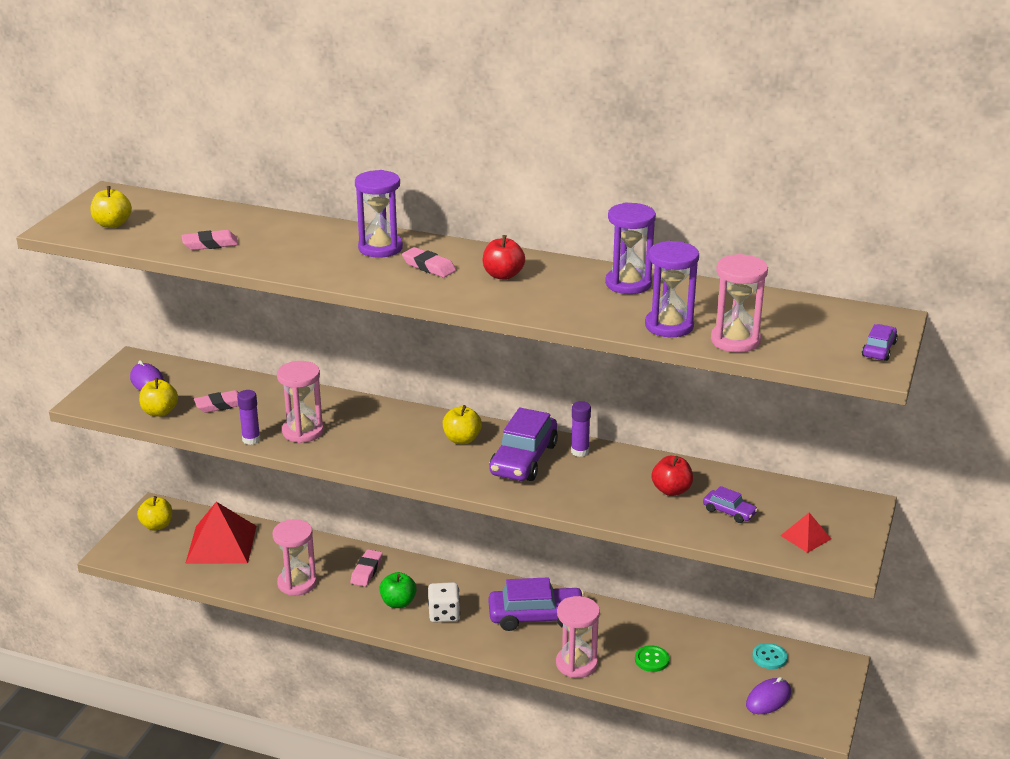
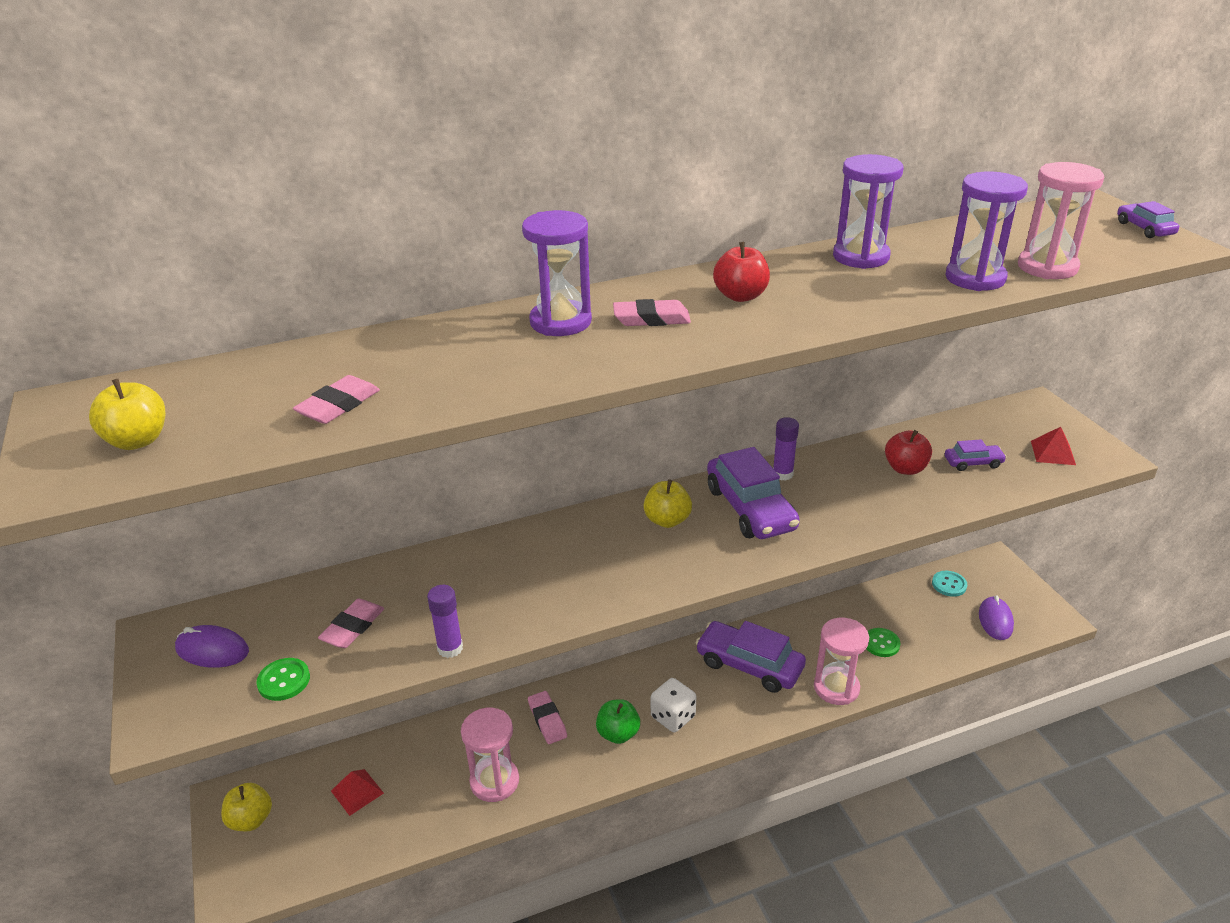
camera: 40 degrees left, 5 degrees up
yellow apple [139,378,178,417] -> green button [256,658,310,701]
red pyramid [185,502,256,564] -> red pyramid [331,769,384,816], size x0.47
pink hourglass [277,361,324,443] -> none
purple car [488,577,584,631] -> purple car turned 105 degrees counterclockwise [696,621,806,693]

